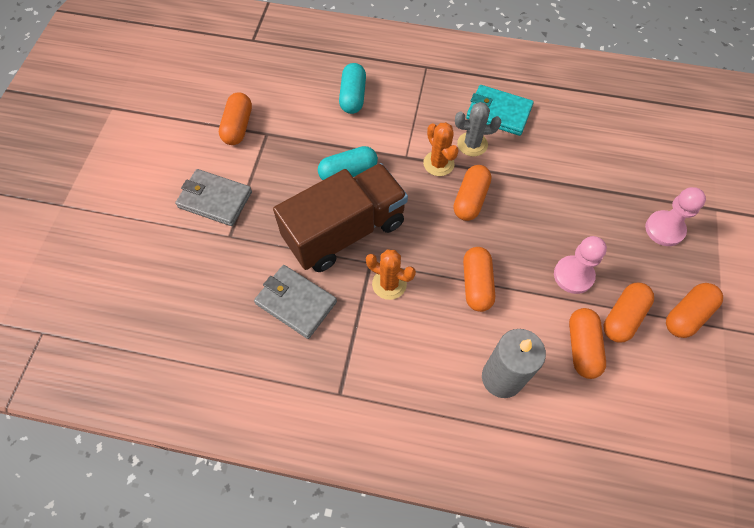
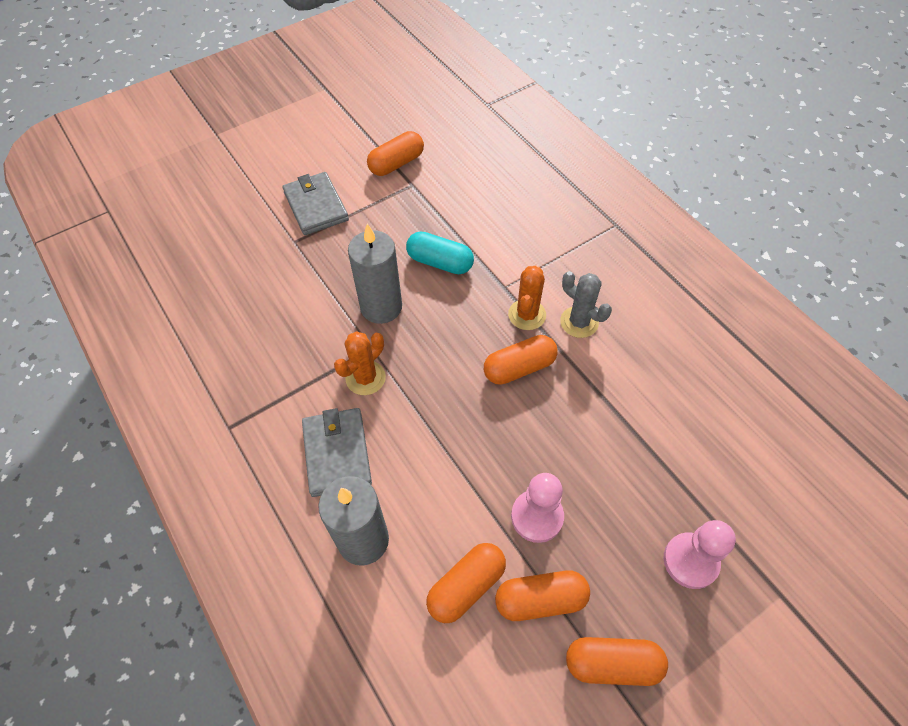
camera: 45 degrees right, 5 degrees down
grey wallet [254,265,337,339] -> grey wallet moved to [302,408,372,497]
brown truck [273,163,408,272] -> grey candle [348,224,402,324]
turquoise capsule [339,63,366,114] -> none
orange cactus [366,249,416,300] -> orange cactus turned 60 degrees clockwise [334,331,386,395]
orange capsule [463,247,495,312] -> none
turquoise wallet [466,85,534,136] -> none

